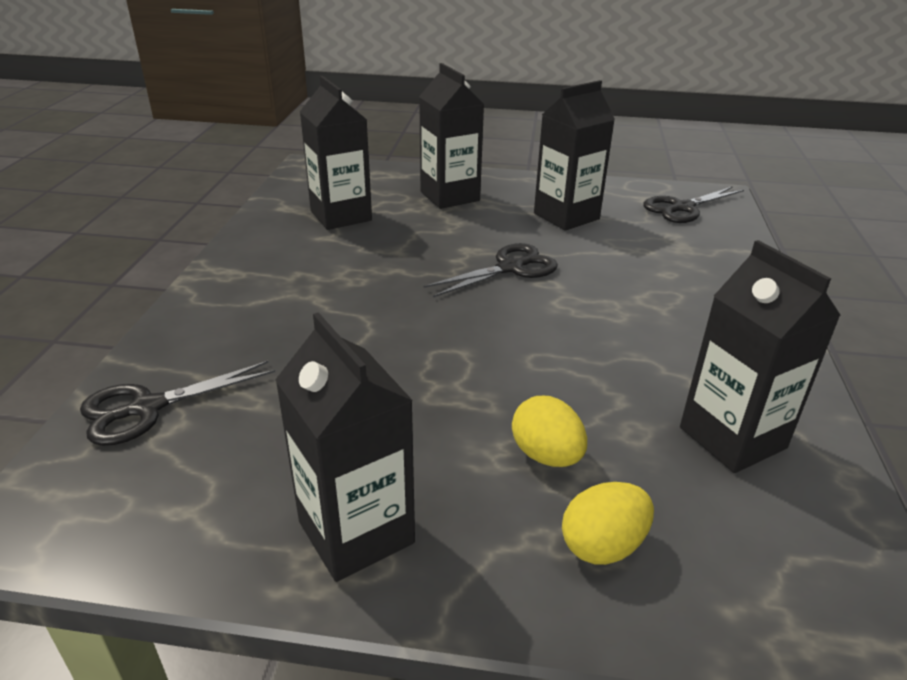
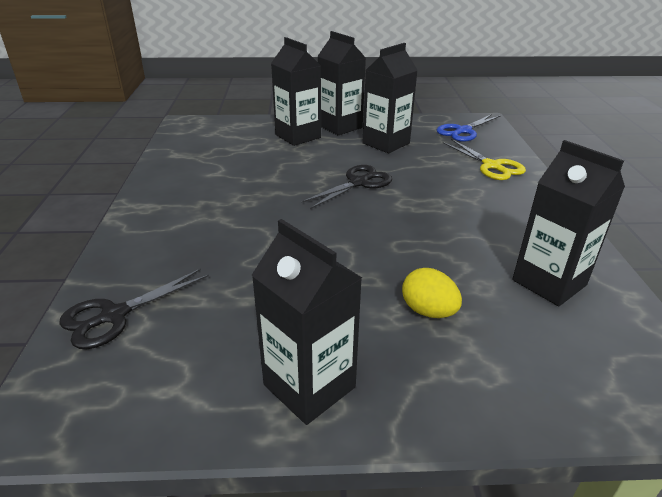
camera: 10 degrees left, 0 degrees up
black carton [300,76,372,230] -> black carton moved to [318,31,366,135]
yellow egg [562,482,654,565] -> none
black scissors [643,186,744,223] -> blue scissors [437,114,500,142]
none -> yellow scissors [443,139,526,180]

